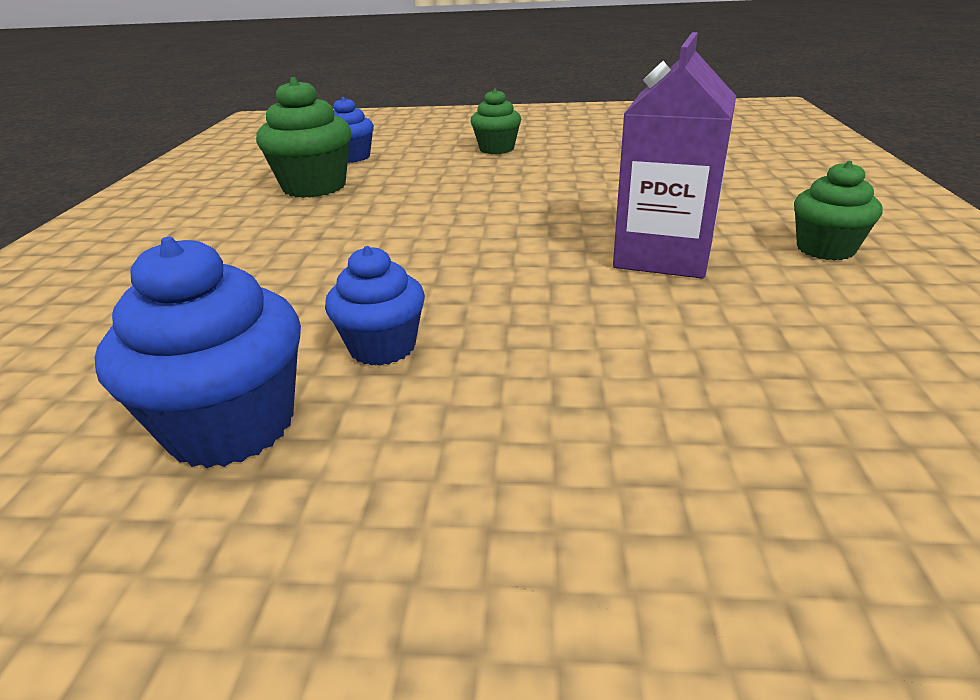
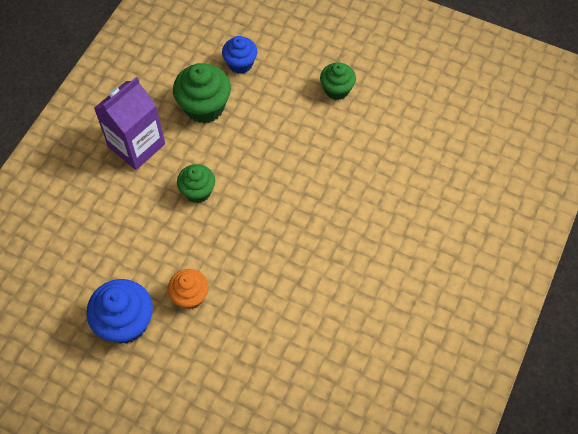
camera: 20 degrees right, 30 degrees up
blue cupcake [325,246,425,366] -> orange cupcake [168,269,208,309]
purple carton [613,32,736,279] -> purple carton moved to [94,77,165,170]
green cupcake [794,161,882,261] -> green cupcake moved to [177,164,215,203]

